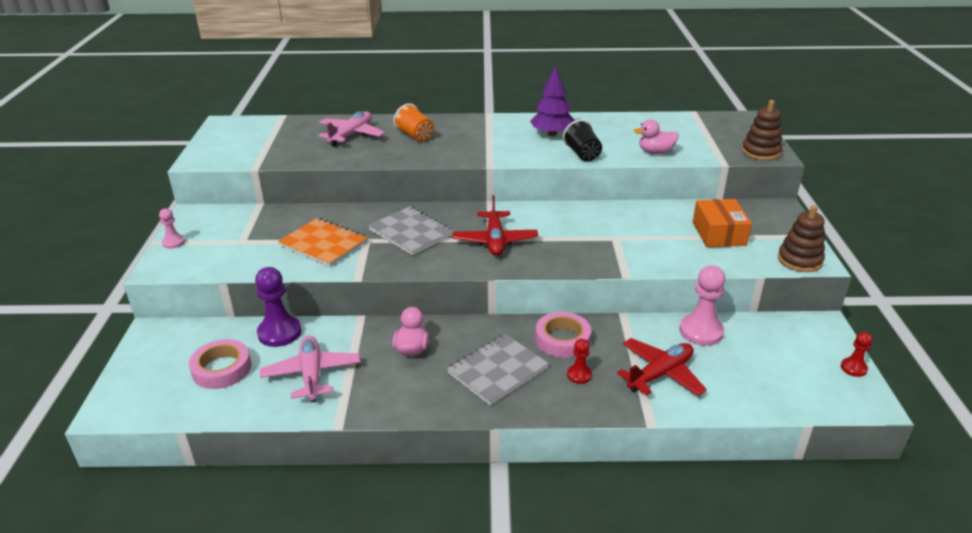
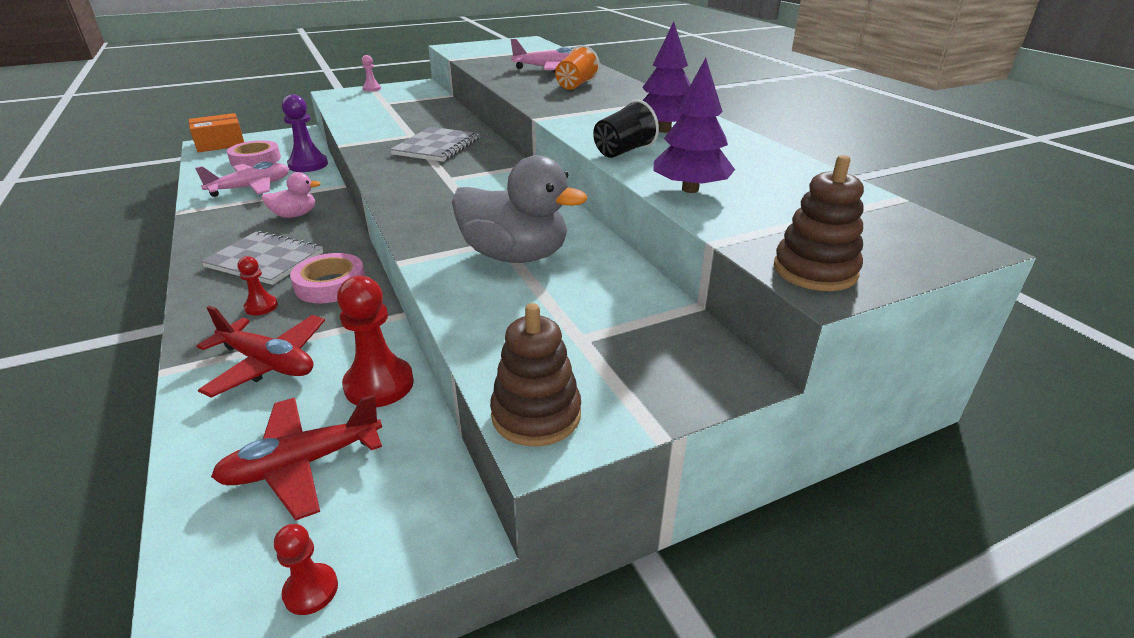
camera: 65 degrees right, 0 degrees up
orange notebook [278,218,368,267] -> none
red plane [453,195,538,256] -> red plane moved to [211,395,382,521]
pink duck [634,120,679,154] -> purple tree [653,58,735,193]
pink pawn [679,265,726,346] -> red pawn [337,276,414,407]
orange box [693,199,752,247] -> orange box moved to [188,113,244,153]
none -> grey duck [452,155,587,263]

